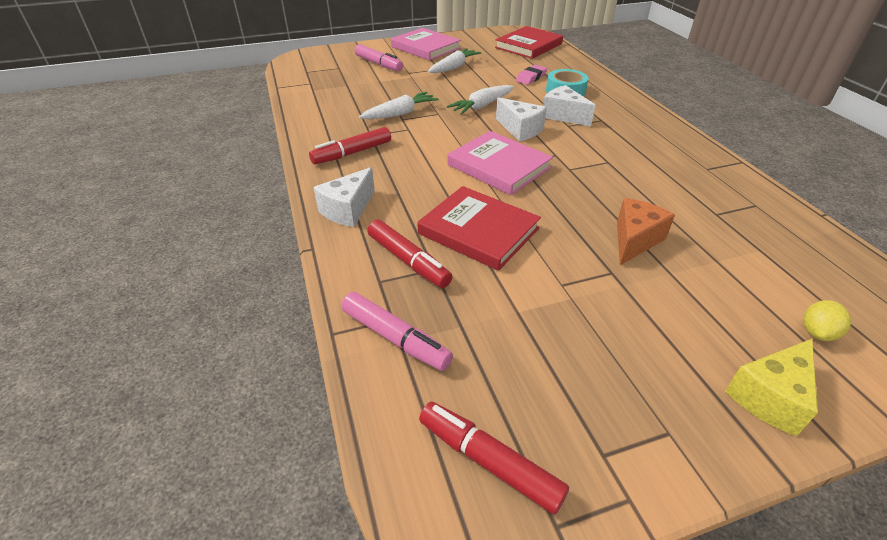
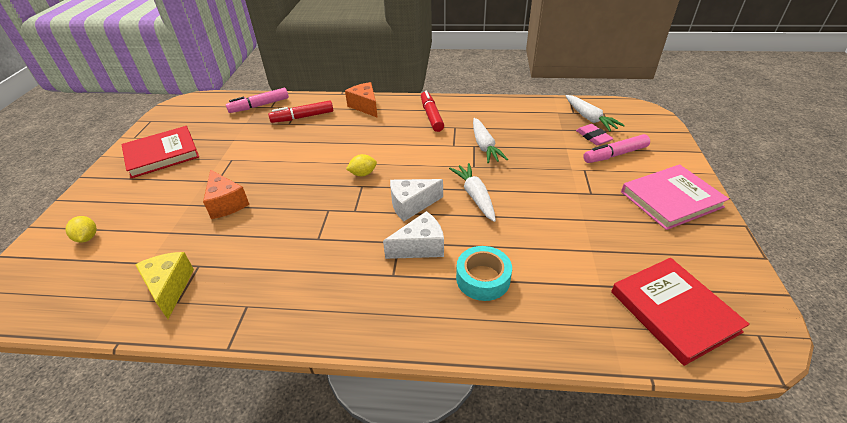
camera: 115 degrees right, 0 degrees up
white cheese [313,167,375,227] -> orange cheese [345,82,378,118]
red book [417,186,541,271] -> red book moved to [121,126,199,178]
red marker [419,402,569,514] -> none
white carrot [428,48,481,73] -> white carrot moved to [566,95,625,132]
pink book [447,131,553,195] -> yellow lemon [346,154,377,176]
pink eraser [516,65,547,85] -> pink eraser moved to [576,124,614,145]
yellow cheese [725,339,818,437] -> yellow cheese moved to [135,252,194,319]

